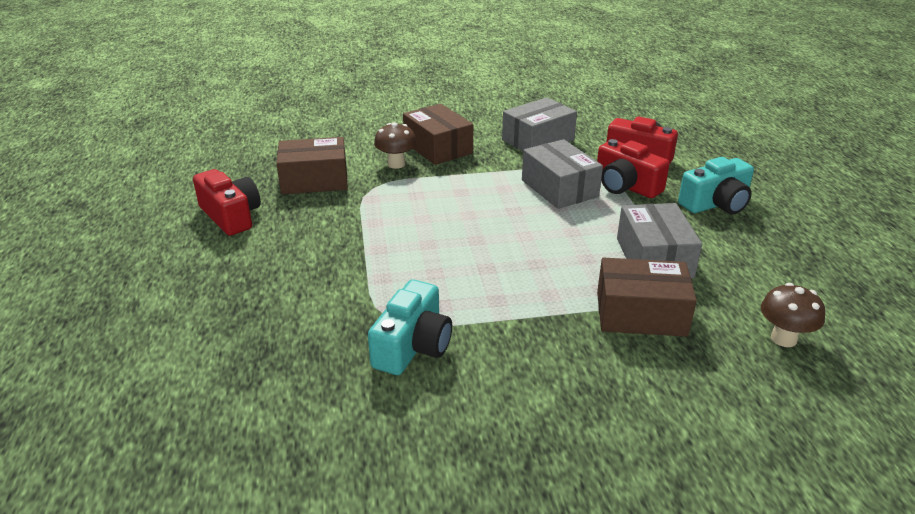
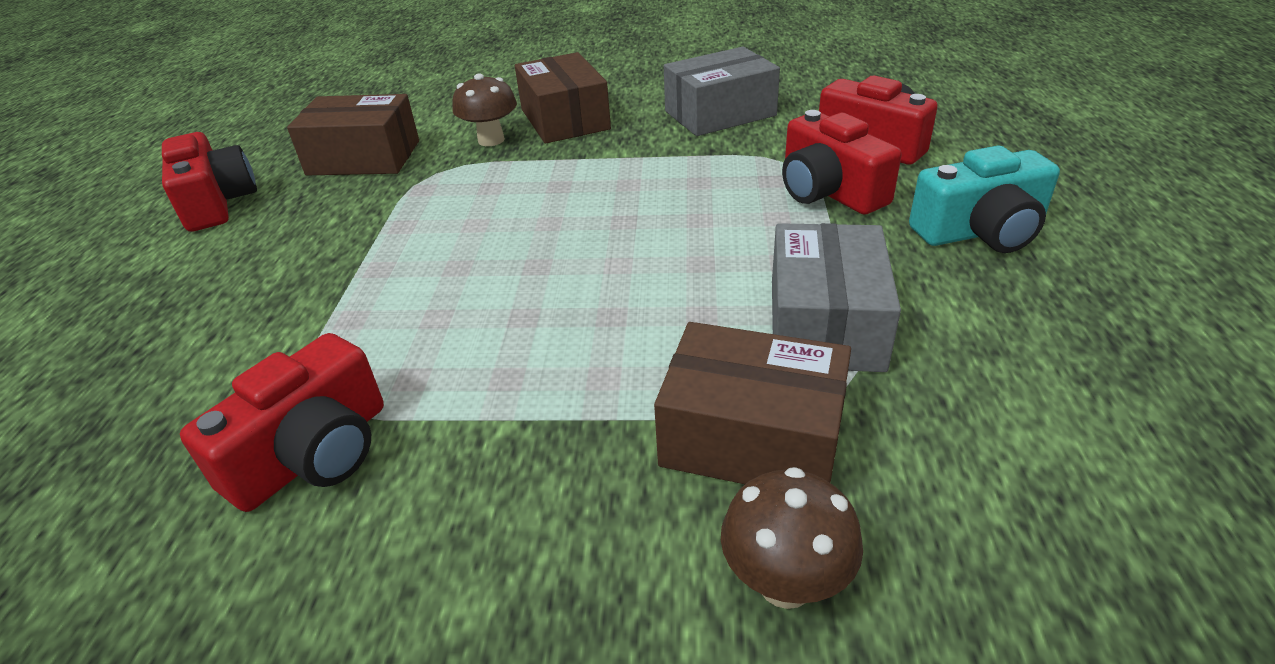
camera: 15 degrees right, 5 degrees up
turquoise camera [368,280,452,375] -> red camera [180,333,384,512]
grey box [522,139,603,209] -> none
brown mushroom [761,283,825,347] -> brown mushroom moved to [721,467,863,609]

